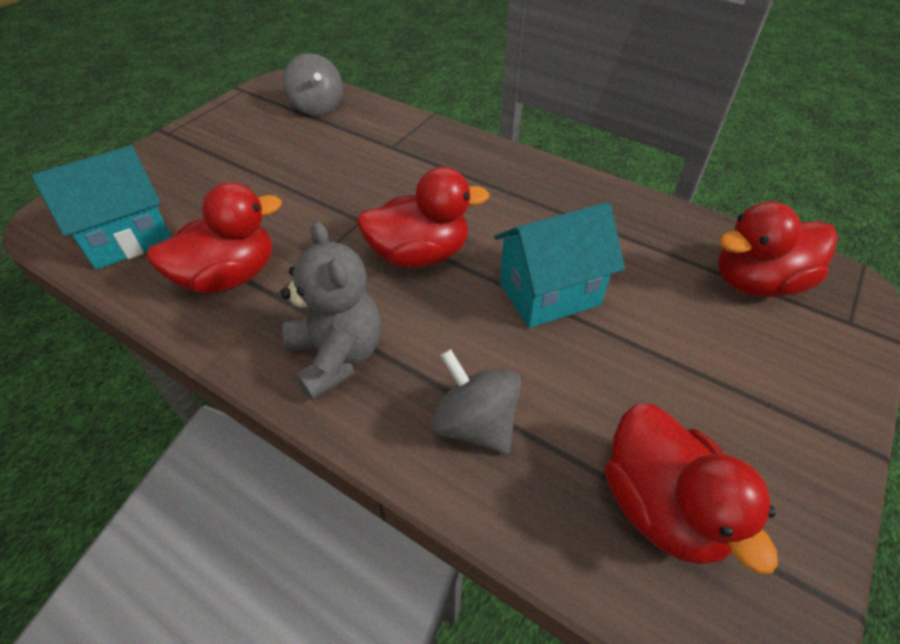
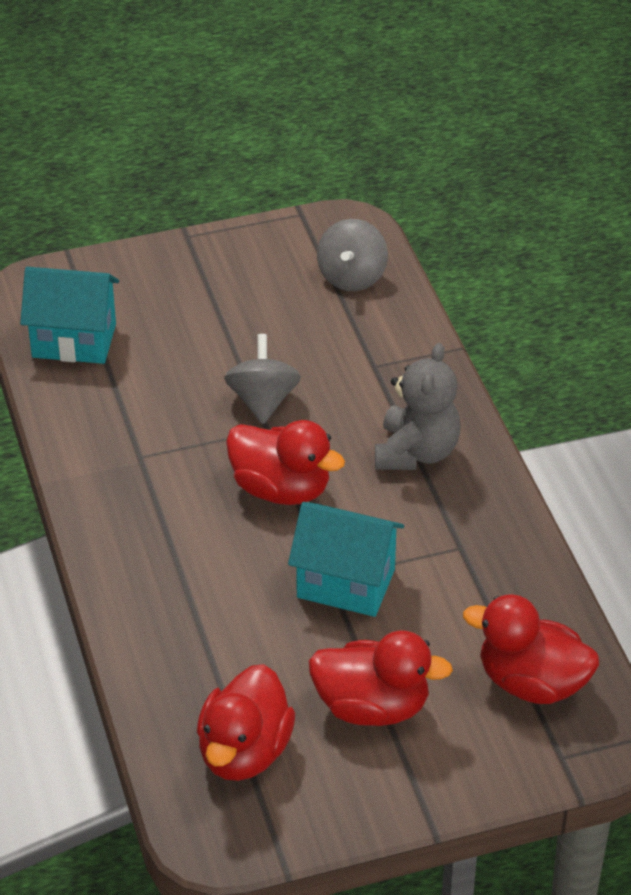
camera: 40 degrees right, 5 degrees down
red duck [146,182,282,294] -> red duck moved to [309,631,453,726]
grey teddy bear [281,221,381,401] -> grey teddy bear moved to [375,343,461,470]
grey spinning top [431,349,521,454] -> grey spinning top moved to [224,334,301,424]

